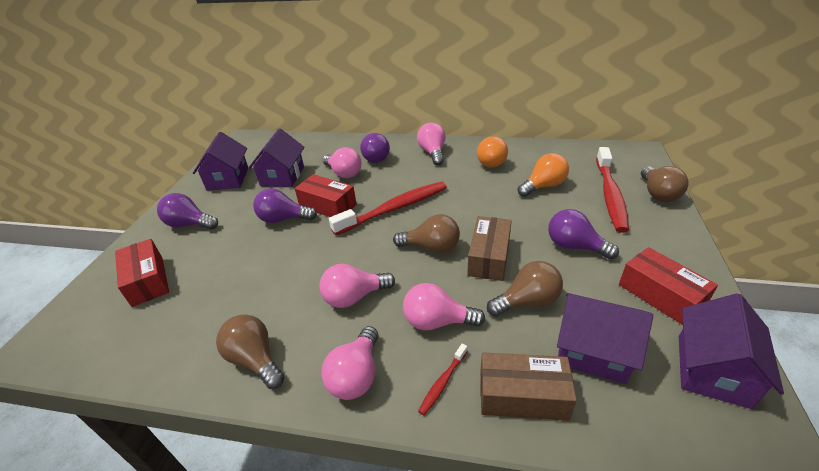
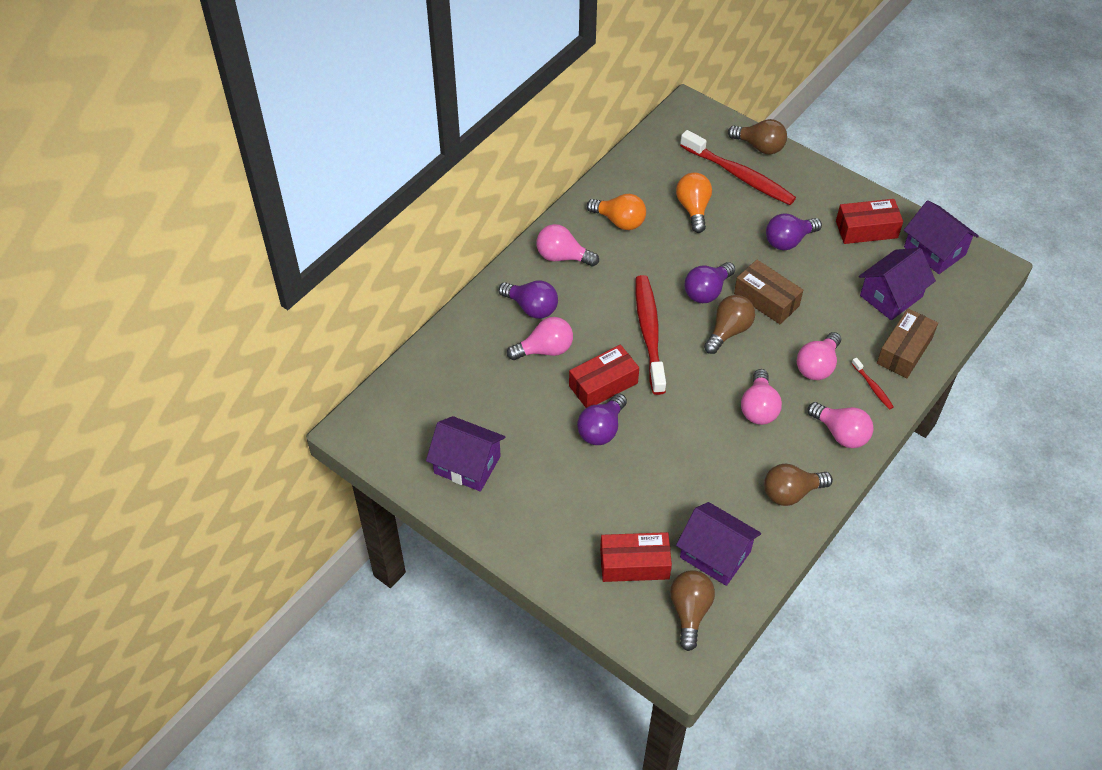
camera: 65 degrees left, 15 degrees up
purple light bulb [157,193,218,229] -> purple light bulb moved to [685,262,735,303]
purple house [248,128,305,187] -> purple house moved to [676,502,761,586]
brown light bulb [487,261,563,316] -> brown light bulb moved to [670,570,715,651]

